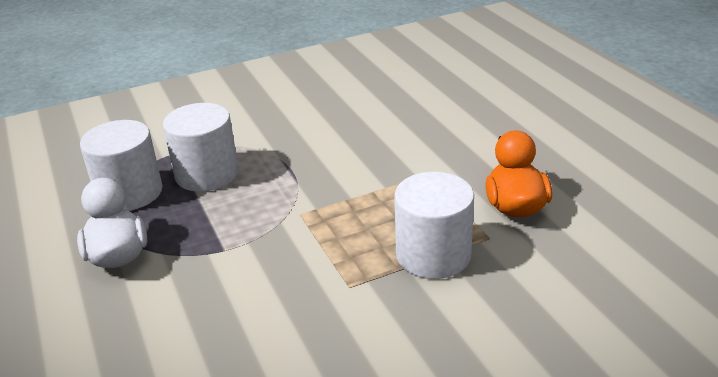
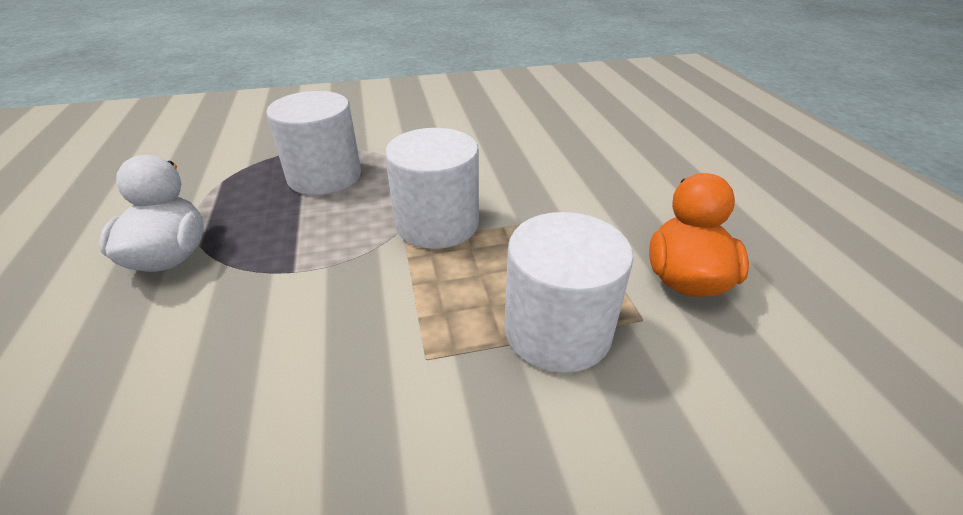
camera: 10 degrees right, 5 degrees up
white cylinder [80,120,162,211] -> white cylinder moved to [385,128,479,249]

